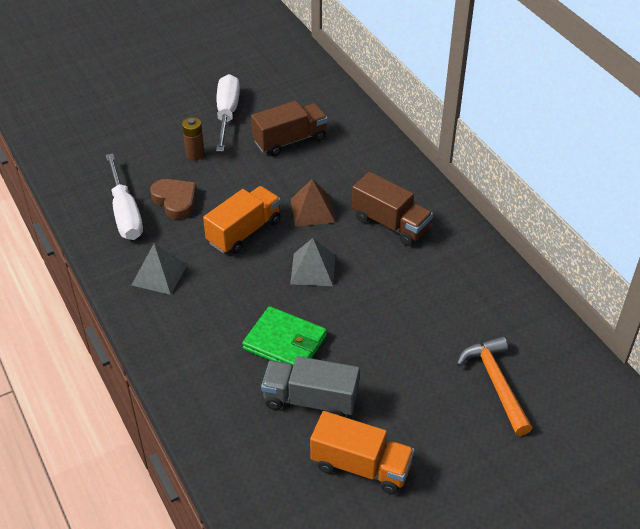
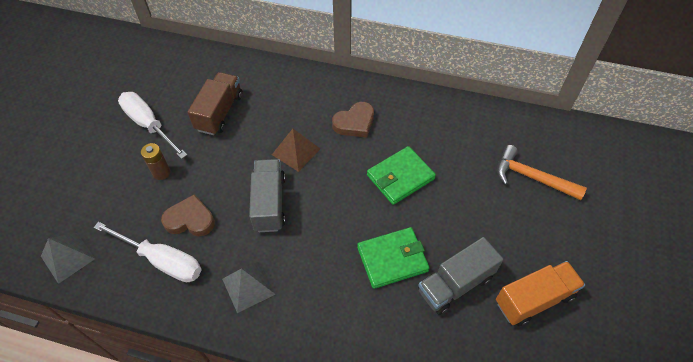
camera: 45 degrees left, 10 degrees up
orange truck [203,186,281,254] -> grey truck [249,159,285,232]
grey pyramid [290,238,335,286] -> grey pyramid moved to [41,233,95,284]
brown truck [352,172,433,246] -> brown heart [332,102,374,137]
none -> green wallet [367,146,436,205]

